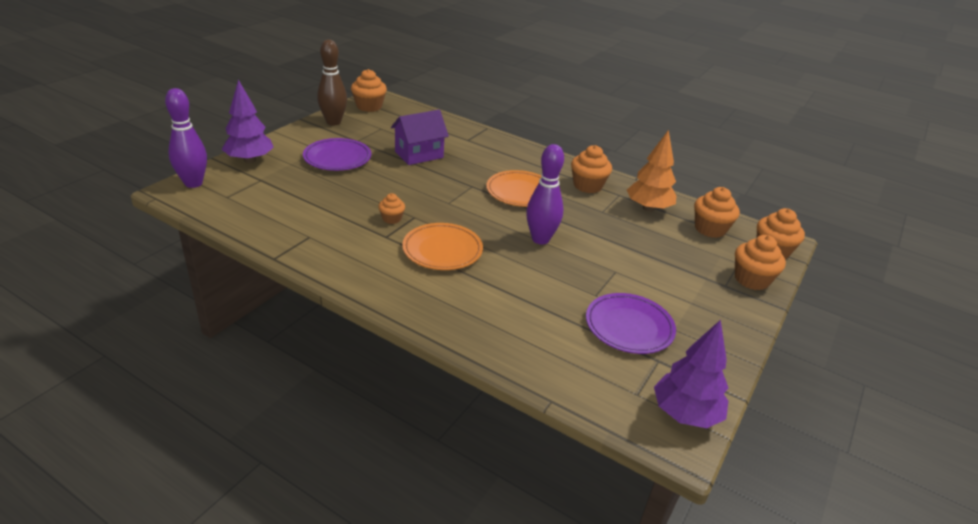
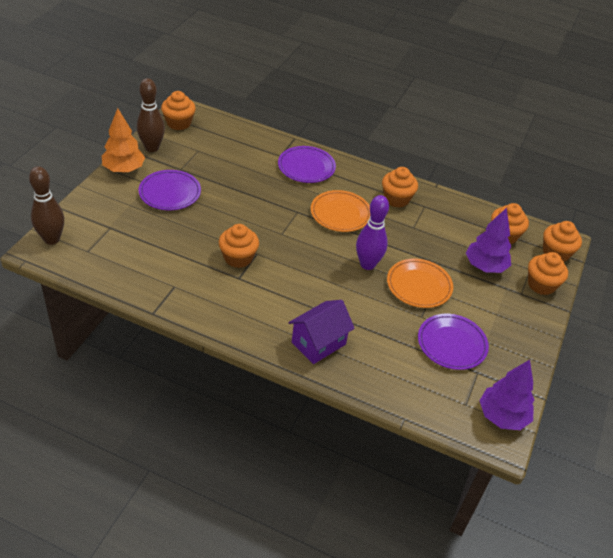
camera: 10 degrees left, 10 degrees up
purple bowling pin [165,88,207,188] -> brown bowling pin [29,166,64,245]
purple tree [222,80,274,163] -> purple tree moved to [466,208,511,273]
orange cupcake [378,193,405,224] -> orange cupcake [219,224,259,268], size x1.73
purple house [391,110,449,165] -> purple house moved to [289,300,355,364]
orange plate [402,223,483,270] -> orange plate moved to [387,259,453,308]
orange tree [627,130,677,212] -> orange tree moved to [102,108,145,173]
none -> purple plate [278,146,336,183]

